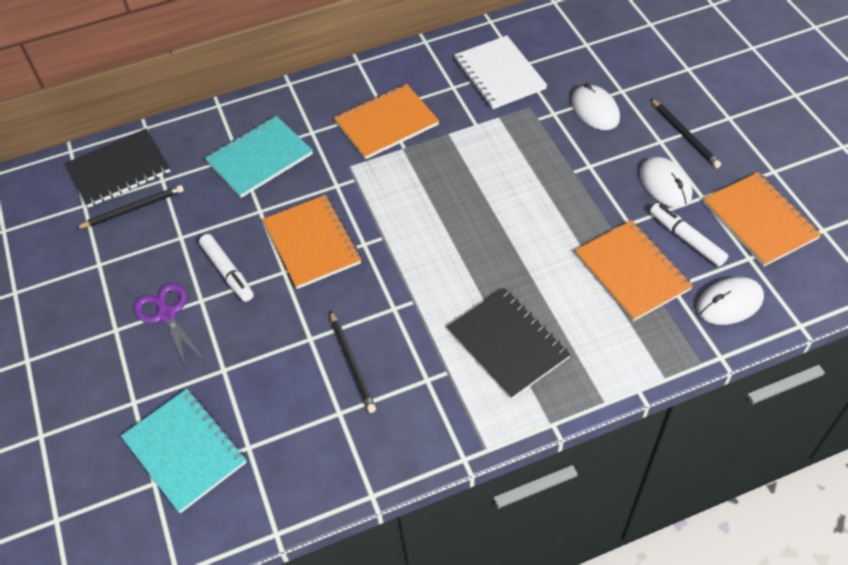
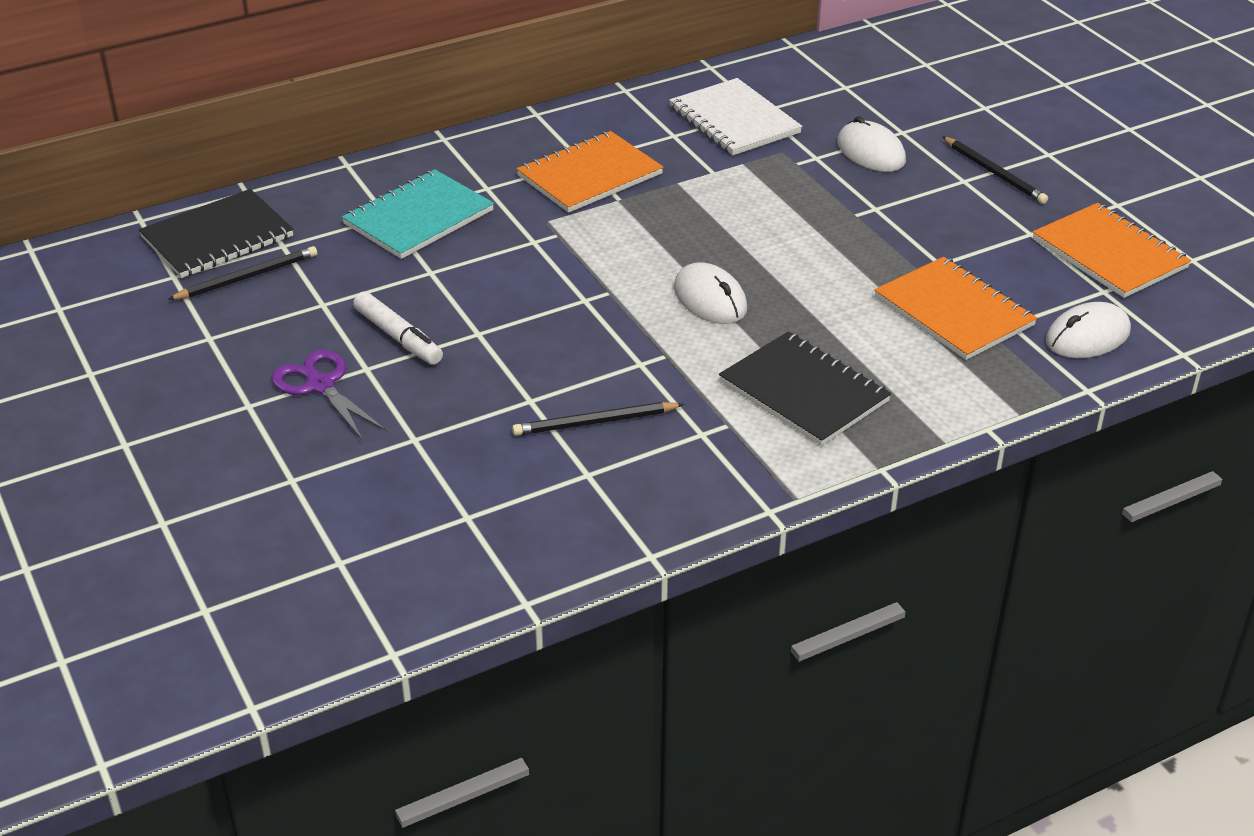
camera: 10 degrees left, 15 degrees down
turquoise notebook [121,389,247,513] -> none
orange notebook [263,195,361,289] -> none
black pencil [330,311,376,413] -> black pencil turned 105 degrees clockwise [512,402,684,436]
white mouse [640,157,692,208] -> white mouse moved to [674,262,747,324]
white marker [650,203,728,267] -> none

